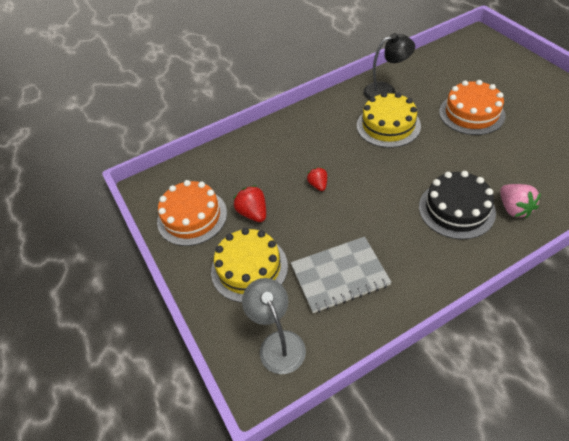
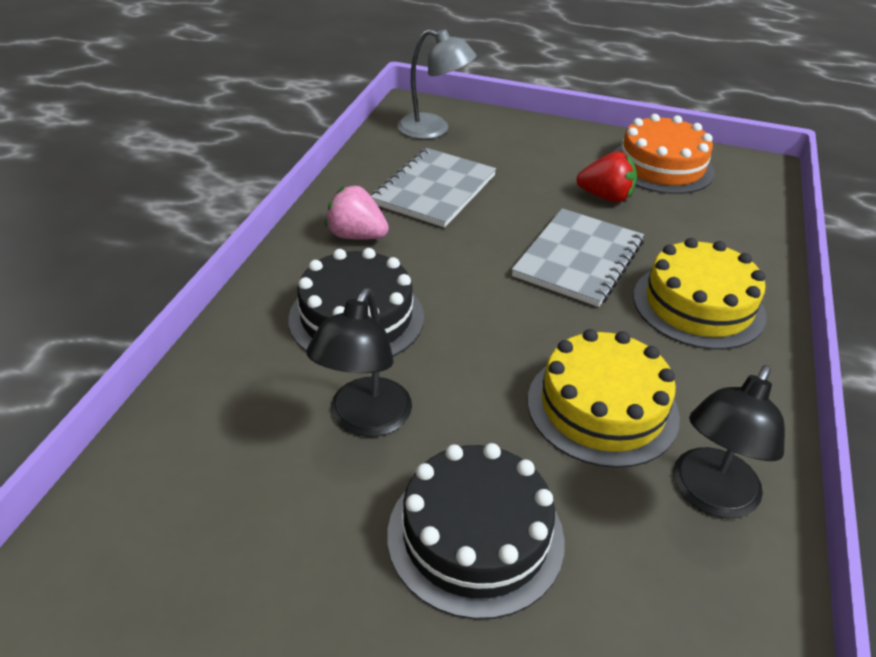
camera: 130 degrees right, 10 degrees down
yellow cake [211,228,288,303] -> yellow cake moved to [633,238,767,350]
red strawberry [307,167,327,191] -> grey notebook [512,208,644,307]
orange cake [439,80,506,135] -> black cake [387,443,565,620]
pink strawberry [500,184,541,218] -> pink strawberry moved to [325,185,389,240]
none -> black lamp [306,288,412,437]

